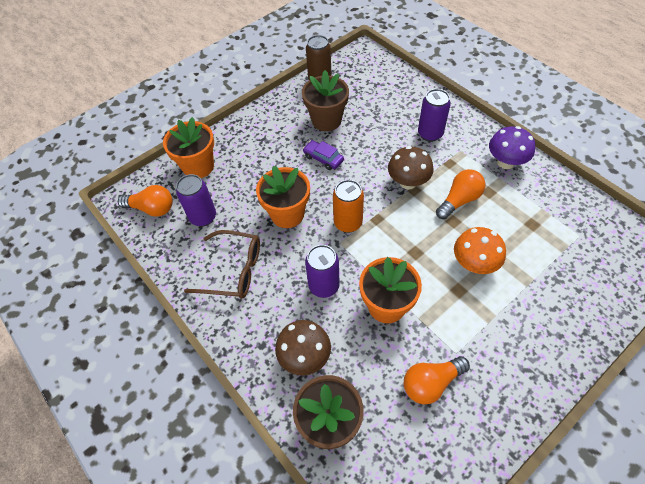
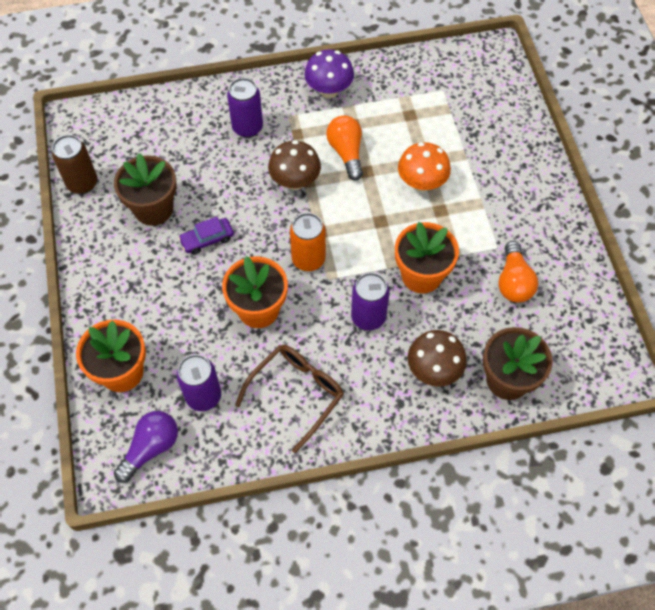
camera: 65 degrees left, 5 degrees up
orange light bulb [118,185,173,217] -> purple light bulb [114,411,178,483]

